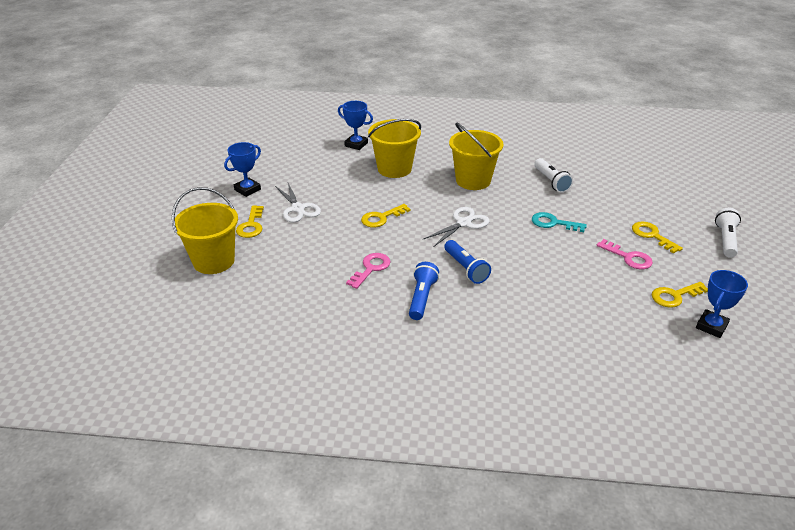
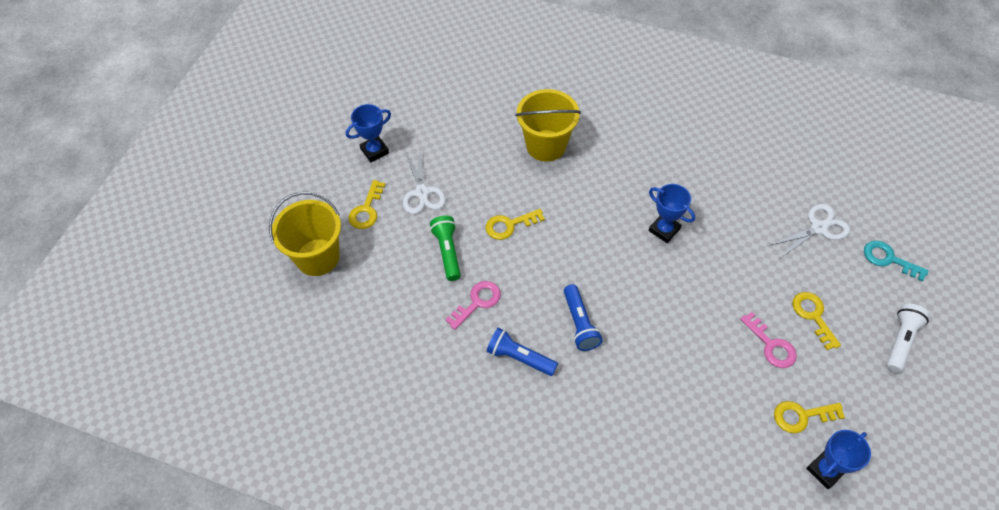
camera: 15 degrees right, 20 degrees up
blue trophy [338,101,373,150] -> blue trophy moved to [649,184,695,243]
blue flashlight [409,262,439,320] -> blue flashlight turned 90 degrees counterclockwise [487,328,558,376]
white scissors [423,207,490,247] -> white scissors moved to [769,204,850,258]
yellow bucket [449,123,504,190] -> none
turquoise key [532,212,587,232] -> turquoise key moved to [864,241,929,282]
white flashlight [534,158,573,193] -> none
none -> green flashlight [430,216,461,281]

